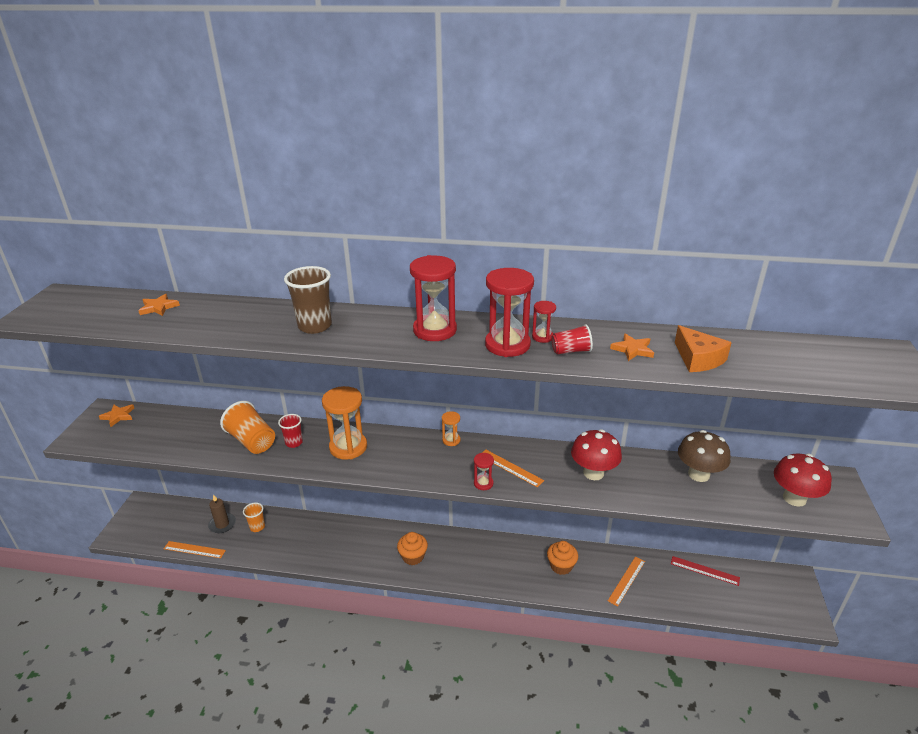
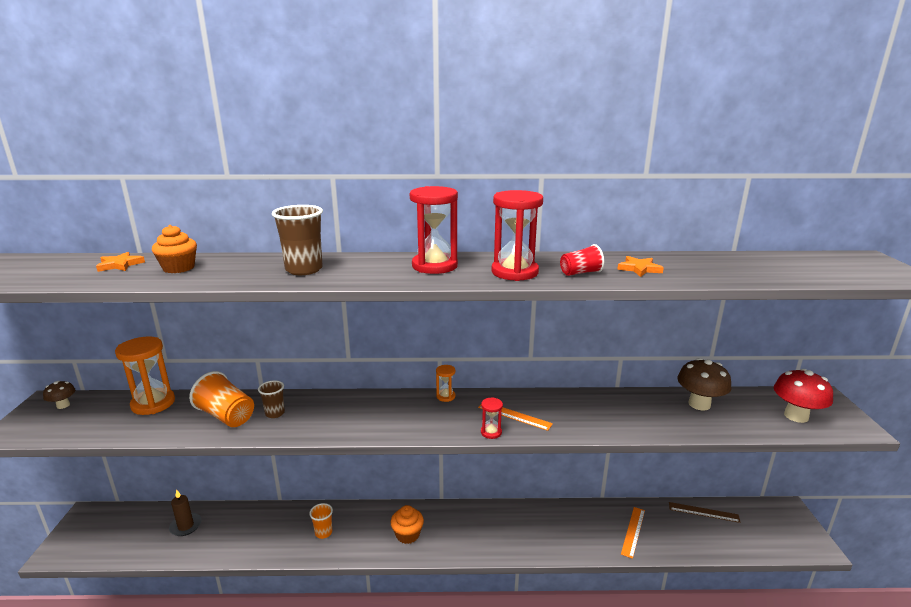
camera: 10 degrees left, 10 degrees down
orange star [99,404,134,427] -> brown mushroom [43,381,75,409]
orange ruler [164,541,226,558] -> none
orange cup [243,502,265,532] -> orange cup moved to [309,503,333,539]
red cup [278,414,303,448] -> brown cup [258,380,285,418]
orange hourglass [322,386,367,460] -> orange hourglass moved to [115,336,175,415]
red hourglass [532,301,556,343] -> none
orange cupcake [547,541,578,575] -> orange cupcake moved to [152,225,197,273]
red mushroom [571,429,622,480] -> none
red ruler [671,556,740,586] -> brown ruler [669,502,741,523]
orange cheese [675,325,732,372] -> none

